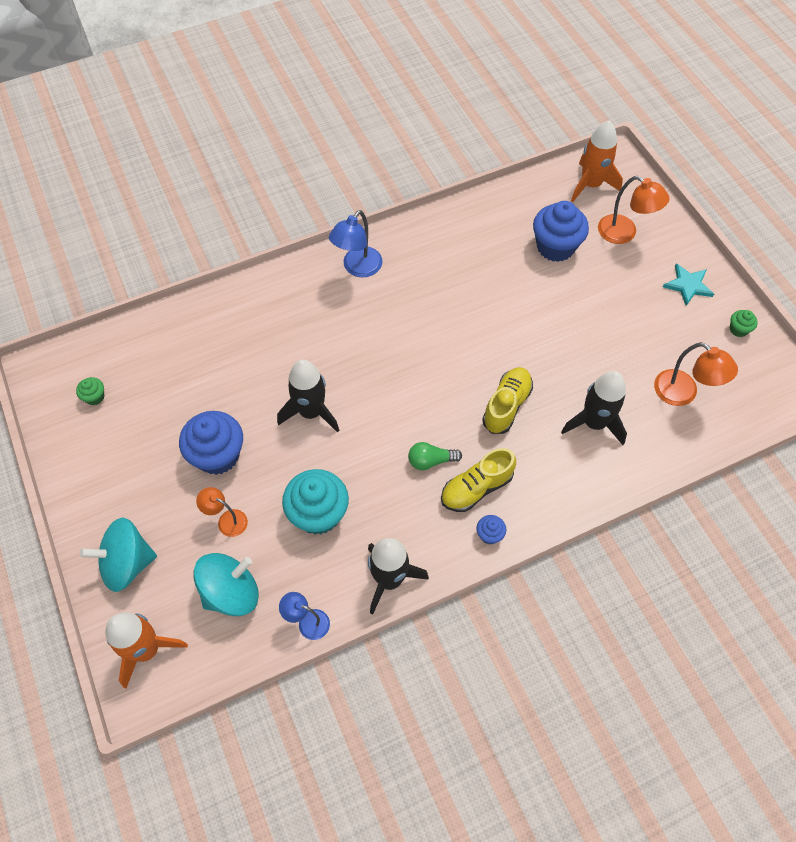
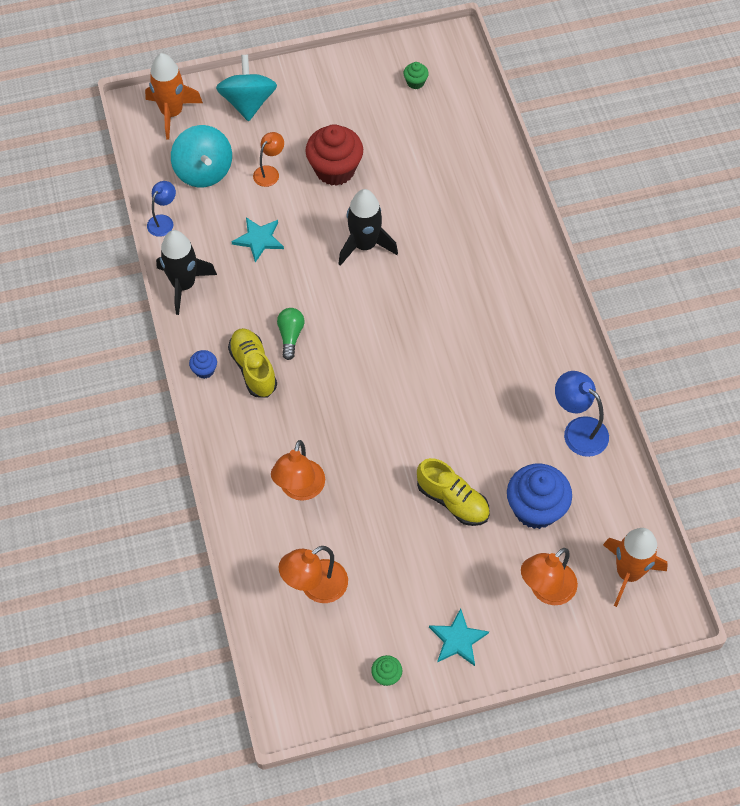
camera: 100 degrees right, 0 degrees up
blue cupcake [179,411,243,475] -> red cupcake [305,124,363,186]
turquoise cupcake [282,469,349,535] -> turquoise star [232,217,284,262]
blue lamp [329,210,383,277] -> blue lamp moved to [555,371,609,457]
yellow shoe [482,367,533,434] -> yellow shoe moved to [417,458,490,526]
black rocket [561,371,627,445] -> orange lamp [271,440,325,501]

